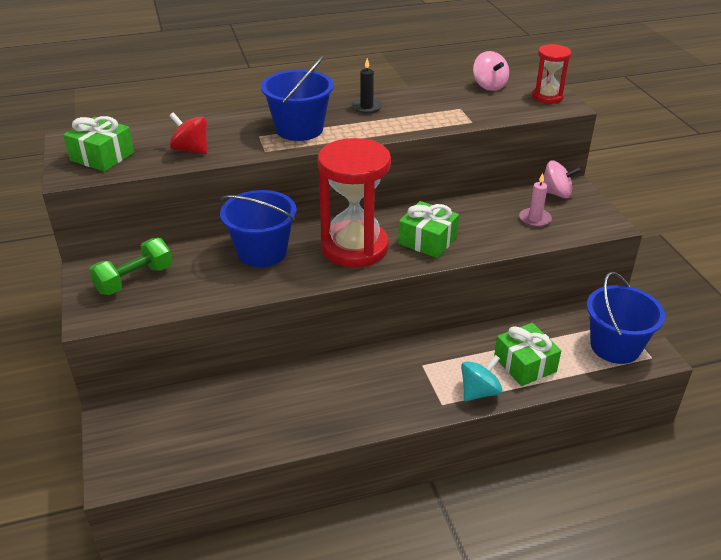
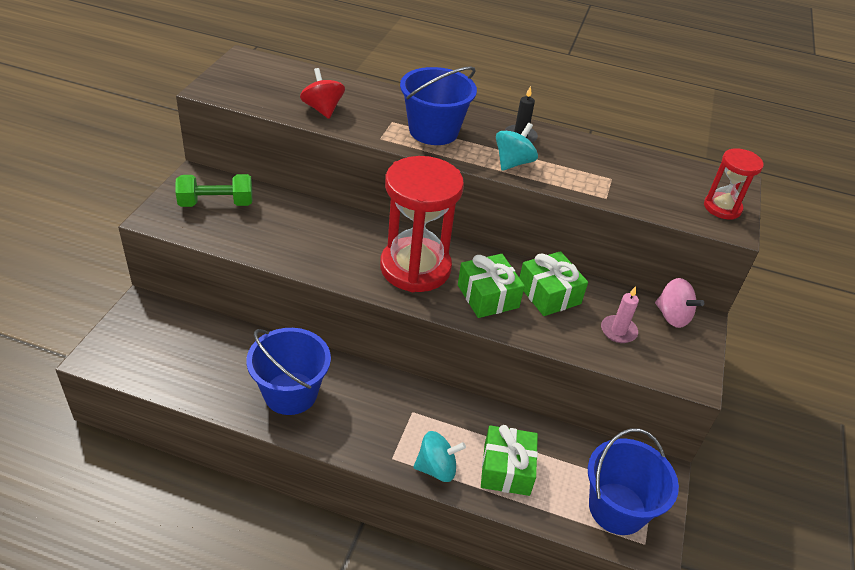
camera: 30 degrees right, 5 degrees up
green gift [63,116,134,172] -> green gift moved to [519,251,588,316]
blue bucket [220,190,297,267] -> blue bucket moved to [246,328,331,415]
pink spinning top [473,51,509,91] -> none
none -> turquoise spinning top [496,123,538,171]

